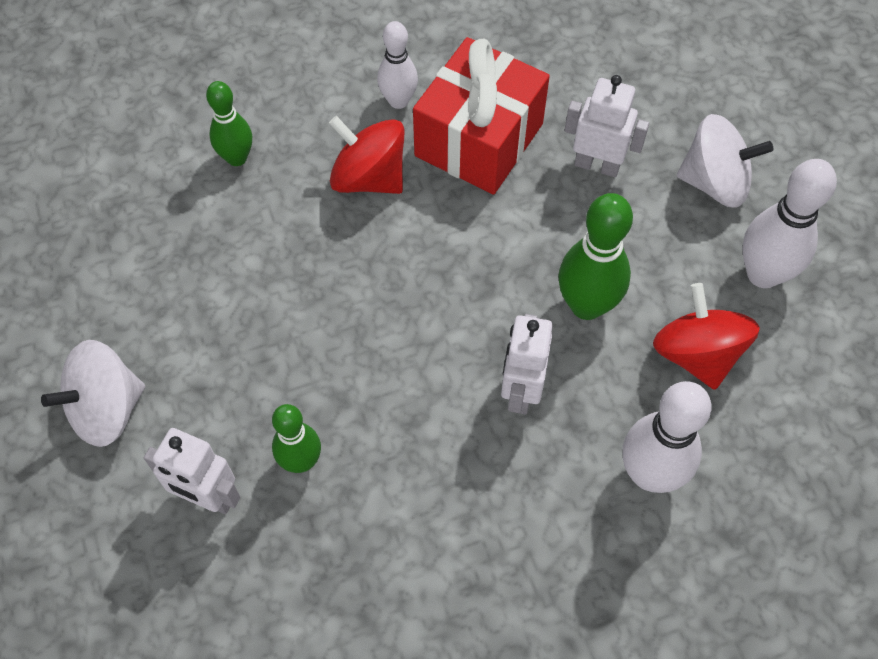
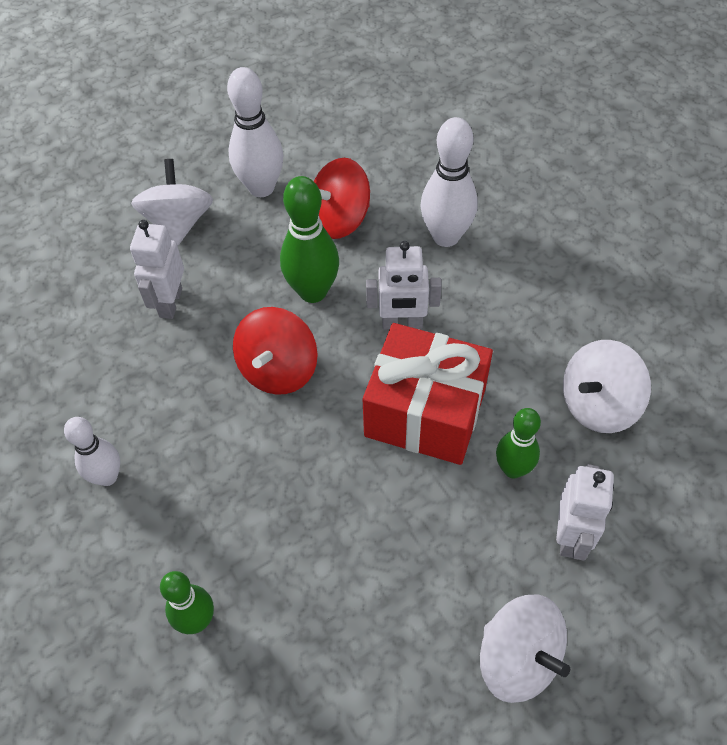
camera: 100 degrees left, 5 degrees down
red spinning top [329,116,405,194] -> red spinning top moved to [233,307,318,395]
red gift [413,37,550,195] -> red gift moved to [362,323,493,465]
none -> white spinning top [563,340,651,433]

